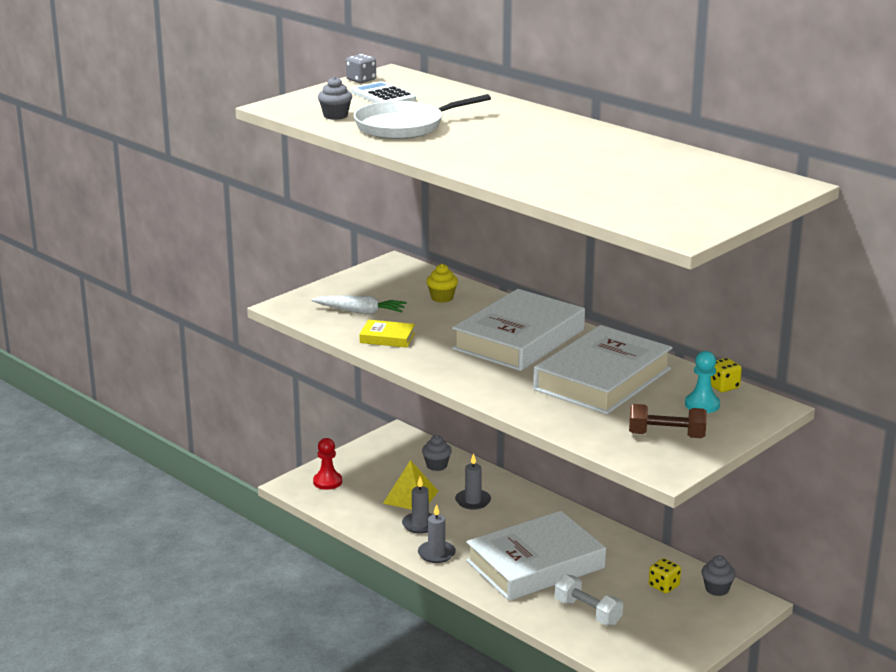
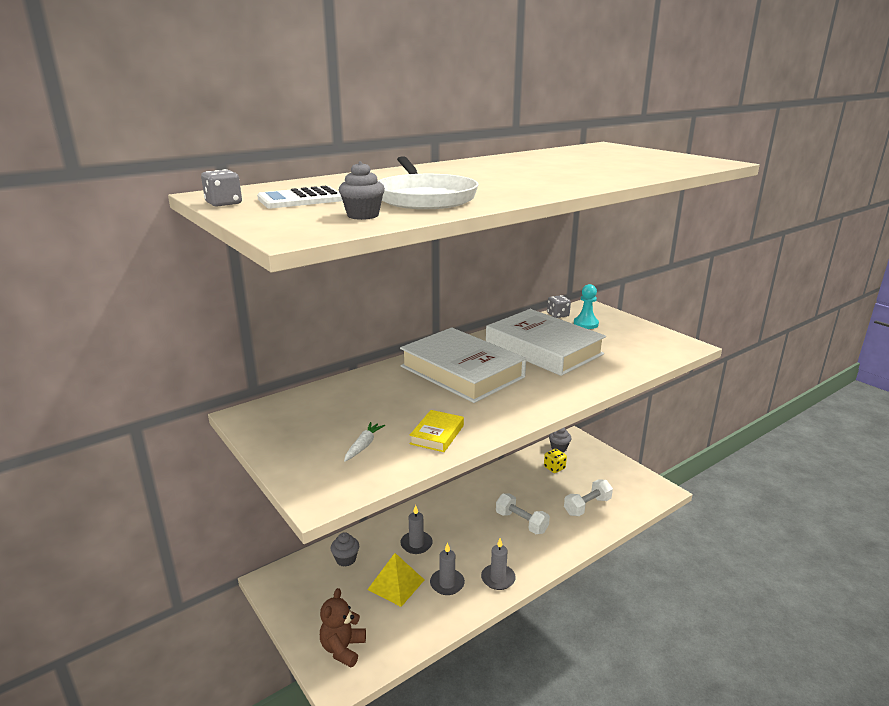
camera: 80 degrees left, 0 degrees up
white carrot [312,295,407,314] -> white carrot [344,422,385,462], size x0.66
red pawn [313,438,342,490] -> brown teddy bear [320,588,366,667]
yellow cupcake [426,264,458,303] -> none
white book [466,511,606,601] -> white dumbbell [496,493,550,534]
brown dumbbell [629,404,707,438] -> none
yellow dice [711,358,742,392] -> grey dice [547,295,571,318]

